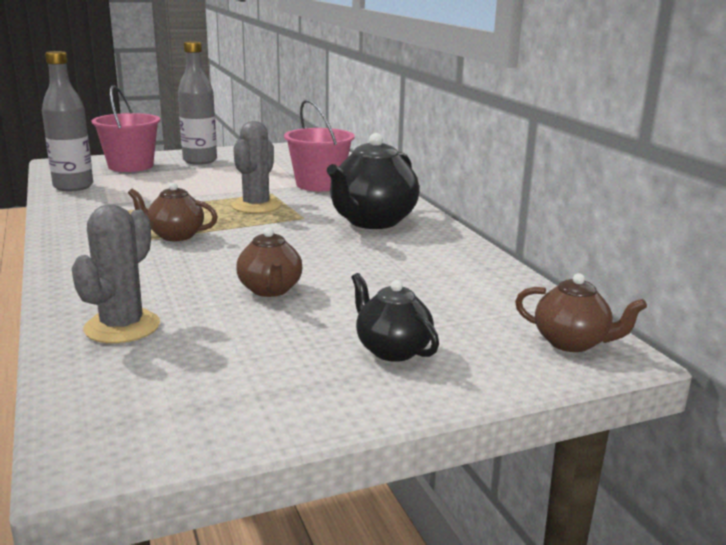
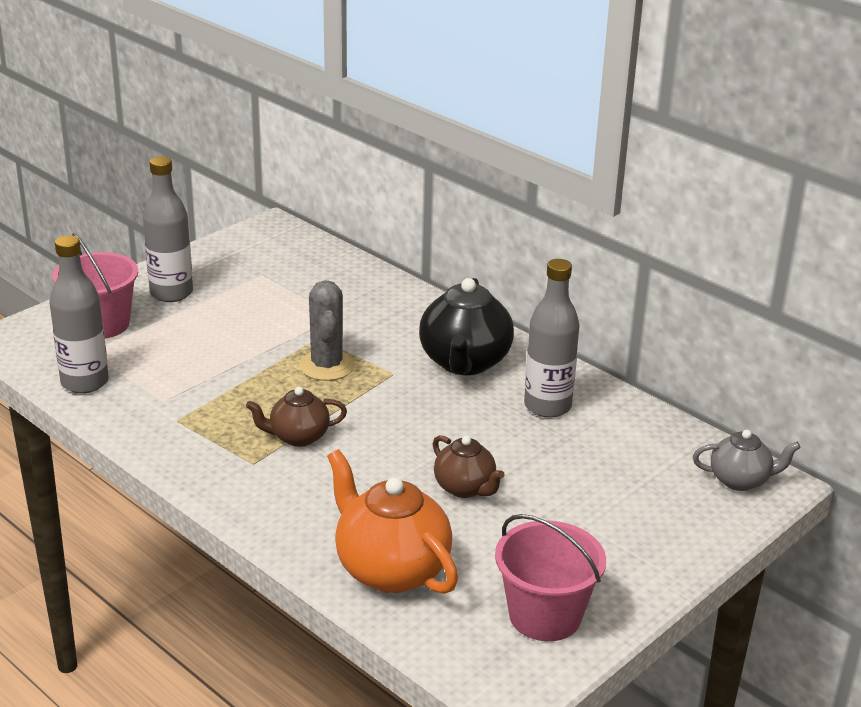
camera: 25 degrees left, 10 degrees up
grey cactus [72,204,160,343] -> orange teapot [327,449,458,594]
pink bucket [284,100,355,191] -> pink bucket moved to [495,514,606,641]
black teapot [351,273,439,362] -> none
brown teapot [515,273,647,352] -> grey teapot [693,430,801,491]
none -> grey bottle [524,259,580,418]

